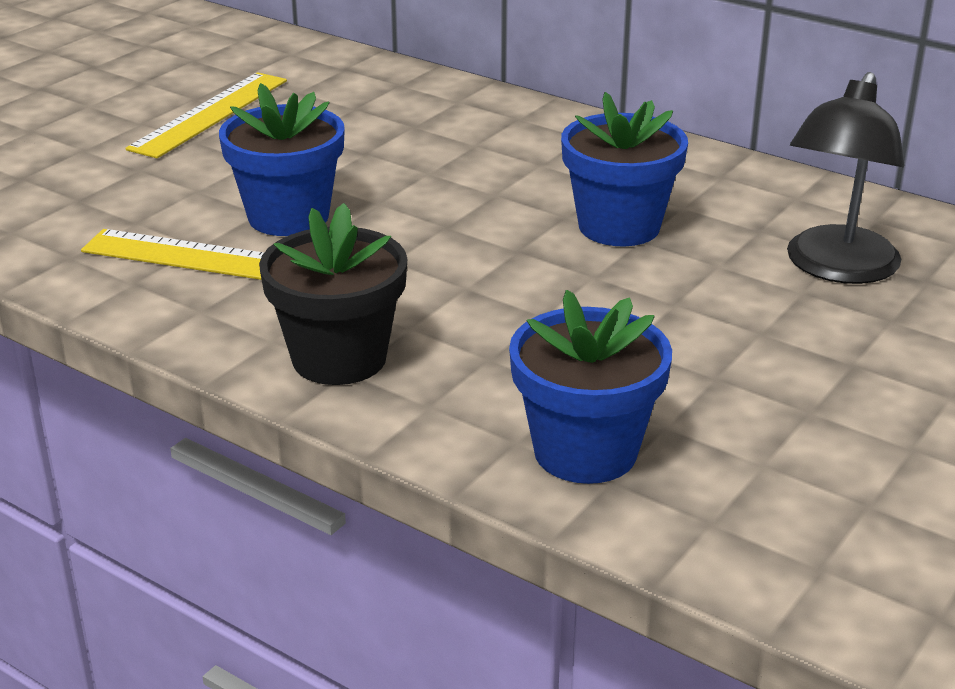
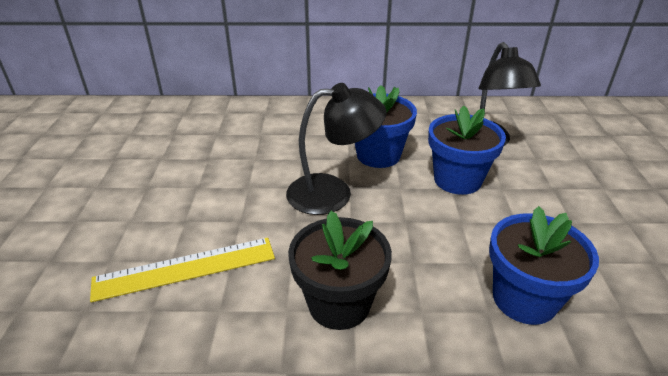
camera: 35 degrees left, 5 degrees up
yellow ruler [125,72,287,158] -> none
blue flower pot [219,83,345,236] -> blue flower pot moved to [428,106,506,195]
none -> black lamp [286,83,387,215]

